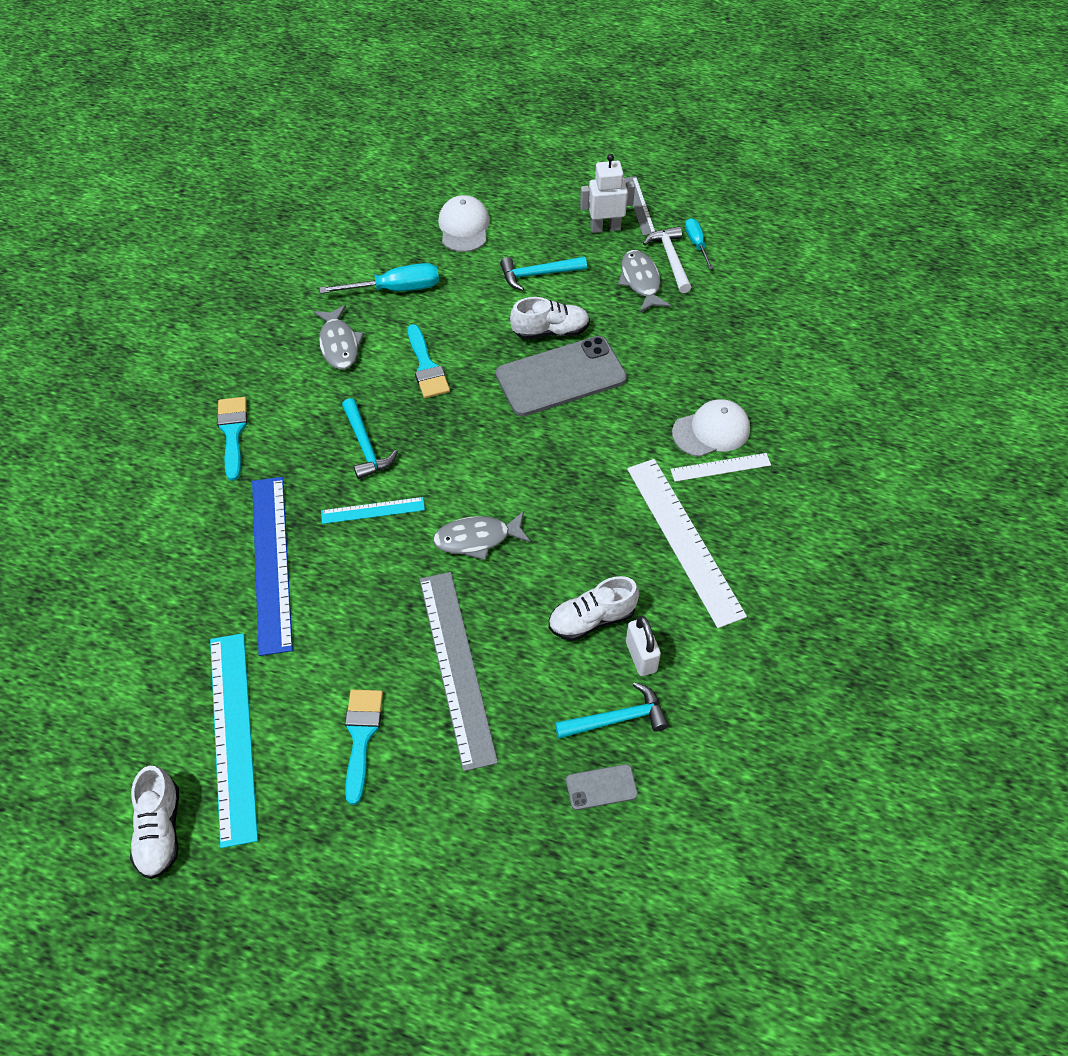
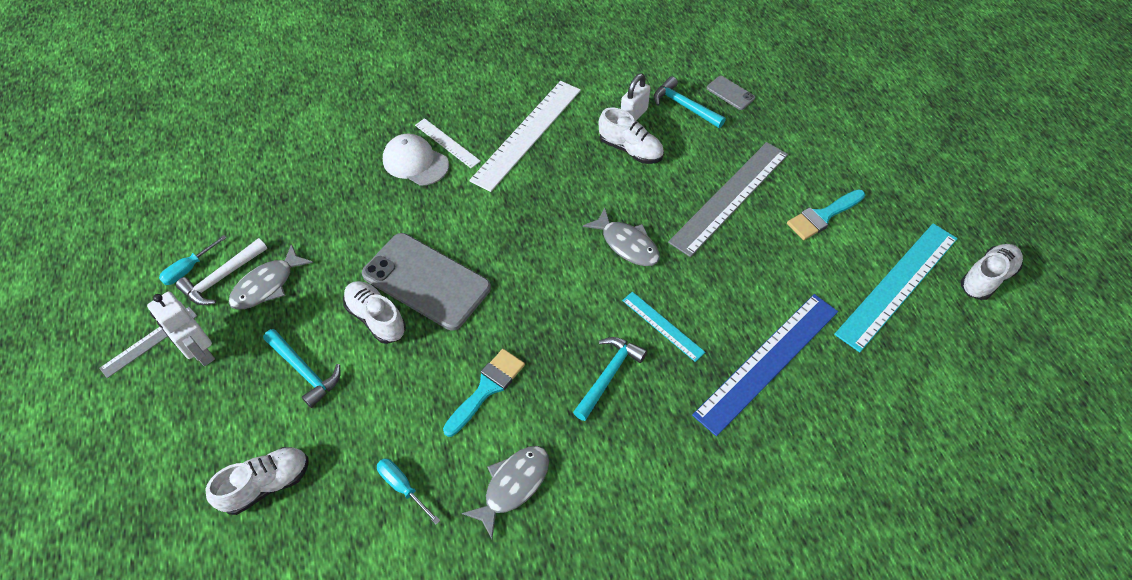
camera: 125 degrees left, 0 degrees up
turquoise brush [217,397,248,481] -> none
turquoise screwdriver [319,263,439,294] -> turquoise screwdriver [377,459,440,525], size x0.60
white cap [438,195,490,252] -> white shoe [205,447,308,515]

